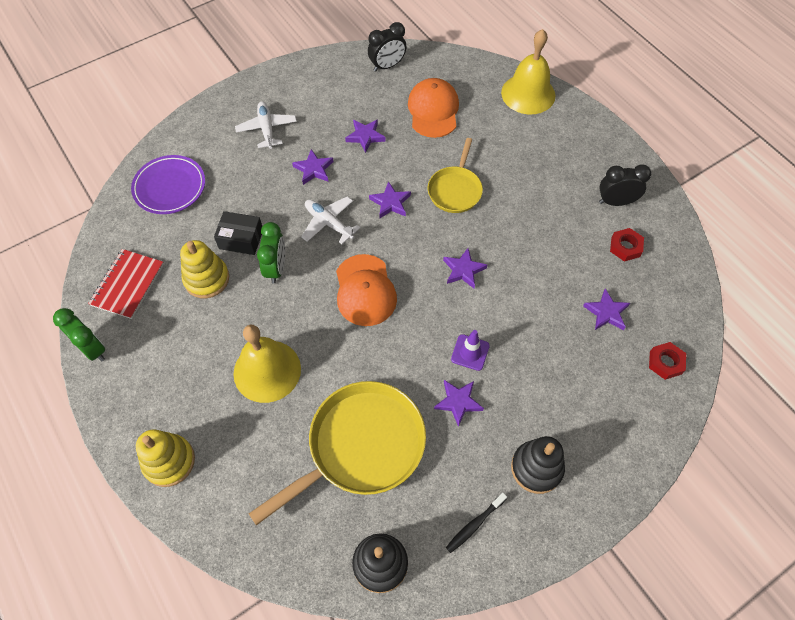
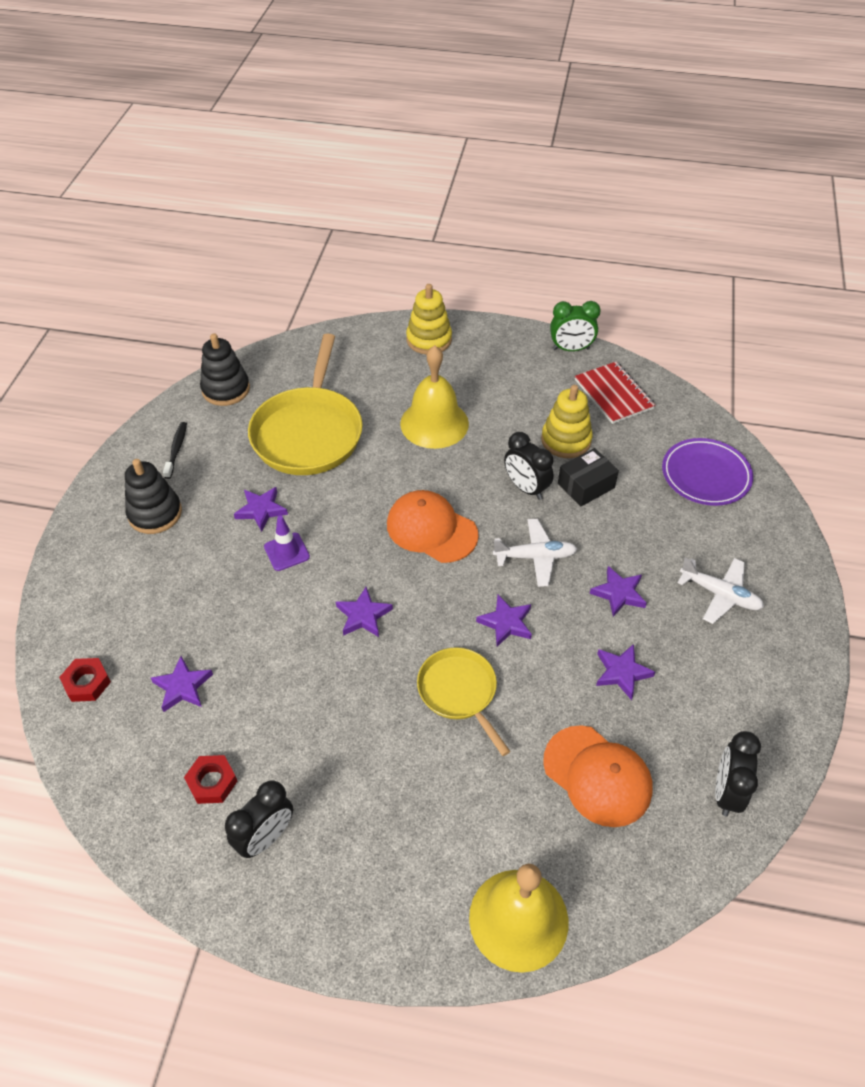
camera: 135 degrees right, 10 degrees down
green clock [257,222,285,283] -> black clock [504,432,554,500]

